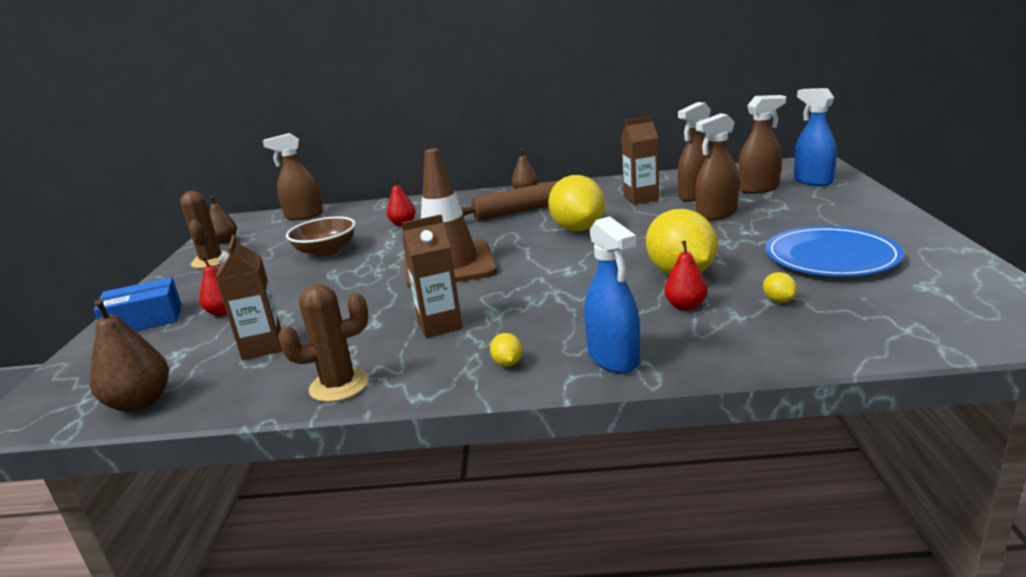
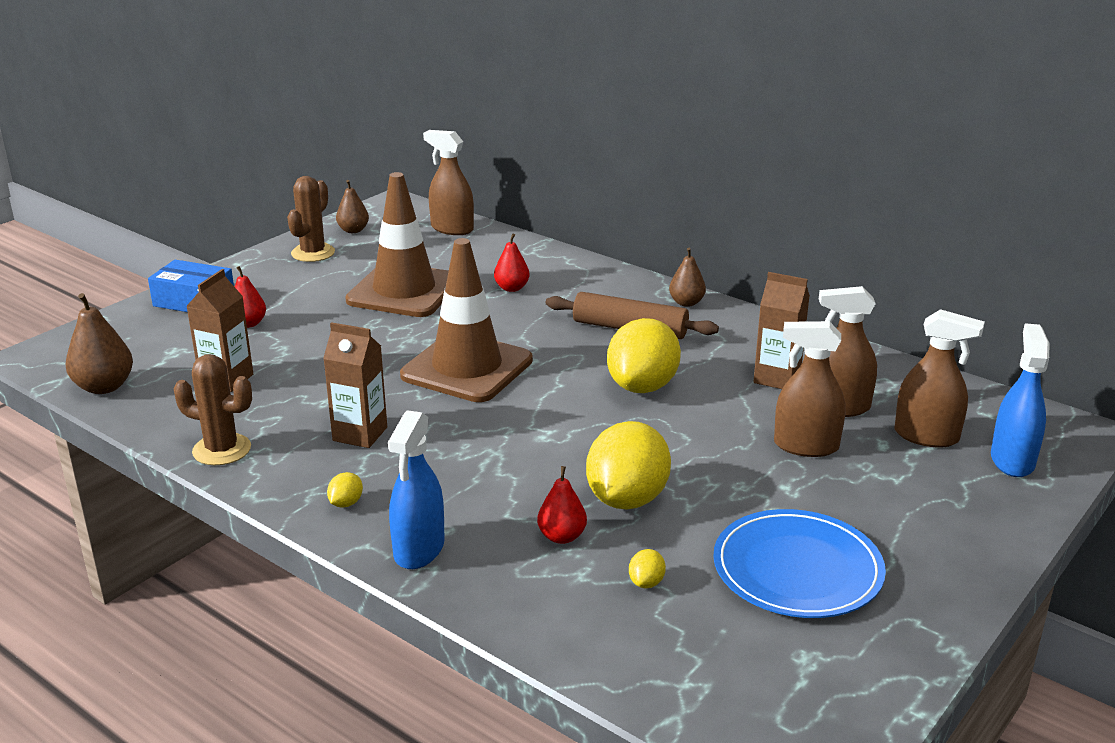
camera: 35 degrees right, 5 degrees up
brown bowl [286,216,356,257] -> brown traffic cone [345,172,449,317]

